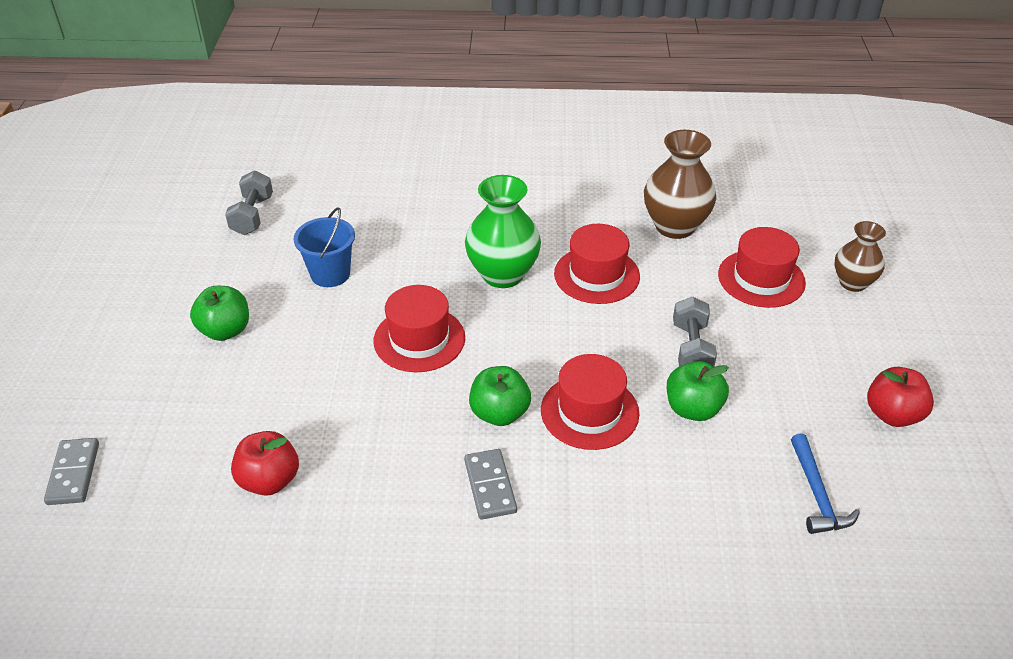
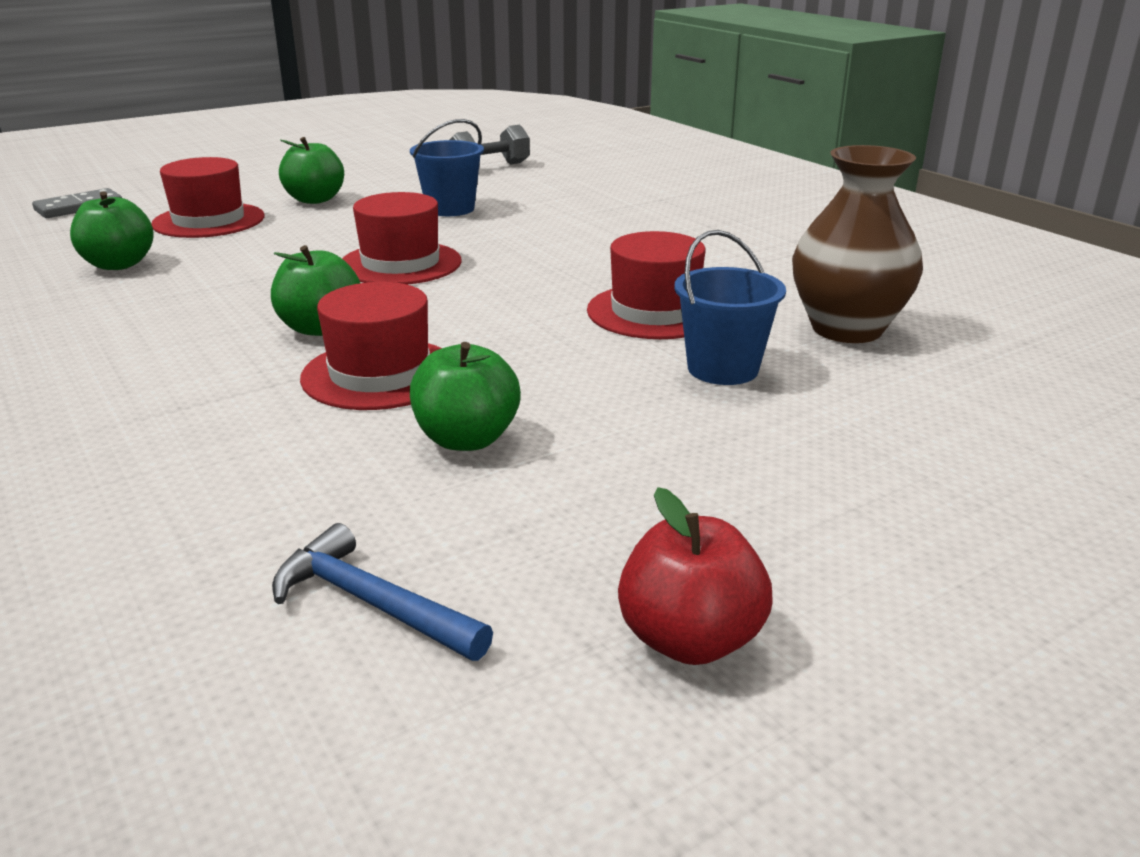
camera: 55 degrees right, 15 degrees down
red apple [231,431,299,496] -> green apple [70,191,154,270]
grey domino [464,449,517,520] -> none
green vase [465,175,541,288] -> none
grey dumbbell [673,297,717,367] -> none
red hat [718,227,806,308] -> red hat moved to [152,157,265,238]
blue hammer [791,433,860,534] -> blue hammer turned 75 degrees clockwise [272,523,493,661]
brown vase [835,221,886,292] -> none
none -> blue bucket [674,230,786,385]

